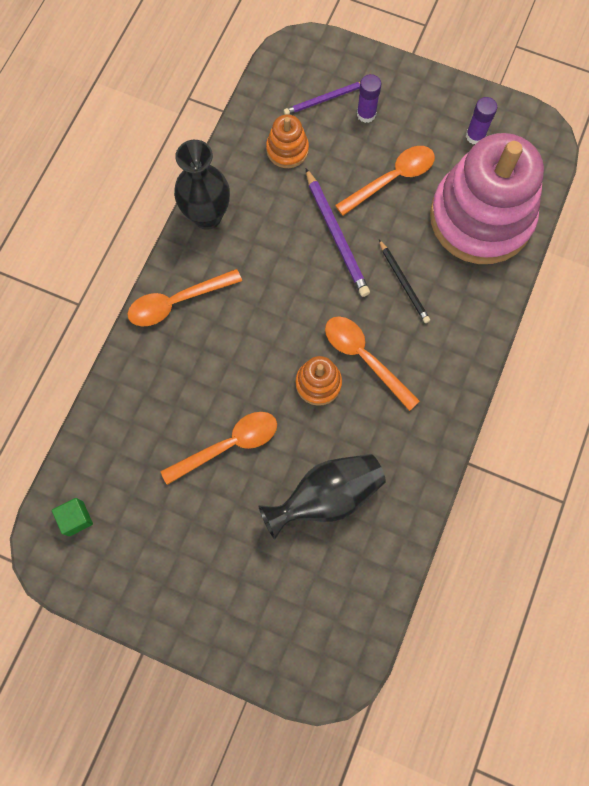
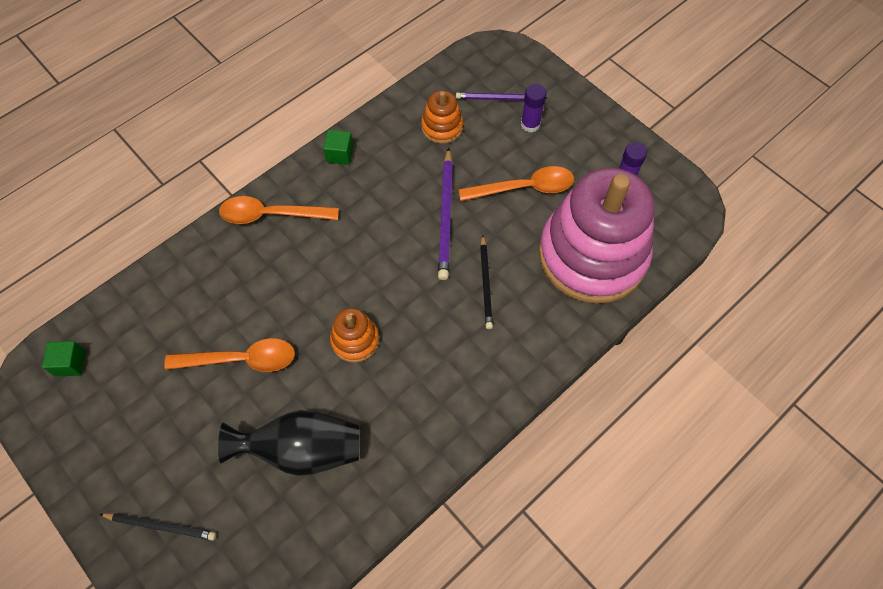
camera: 25 degrees right, 10 degrees down
black vase [174,140,230,230] -> green cube [323,130,353,165]
orange spoon [325,317,420,411] -> none
none -> black pencil [99,513,216,541]

